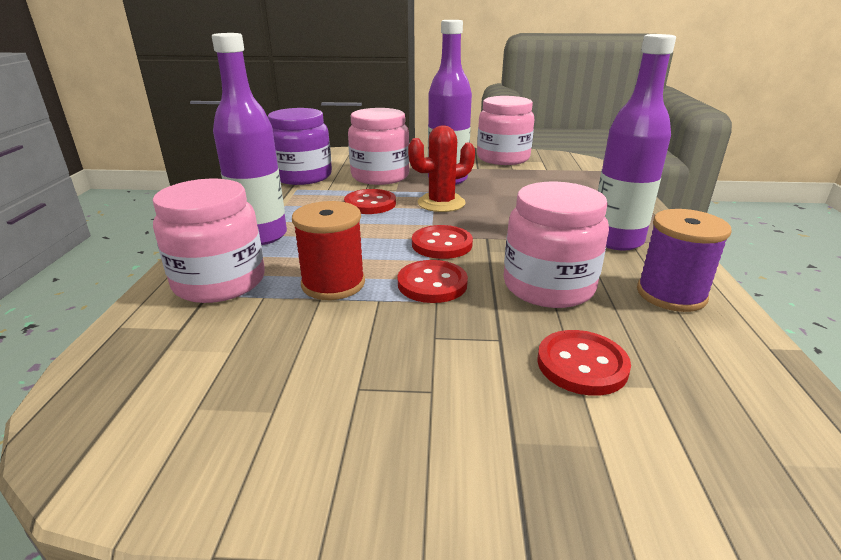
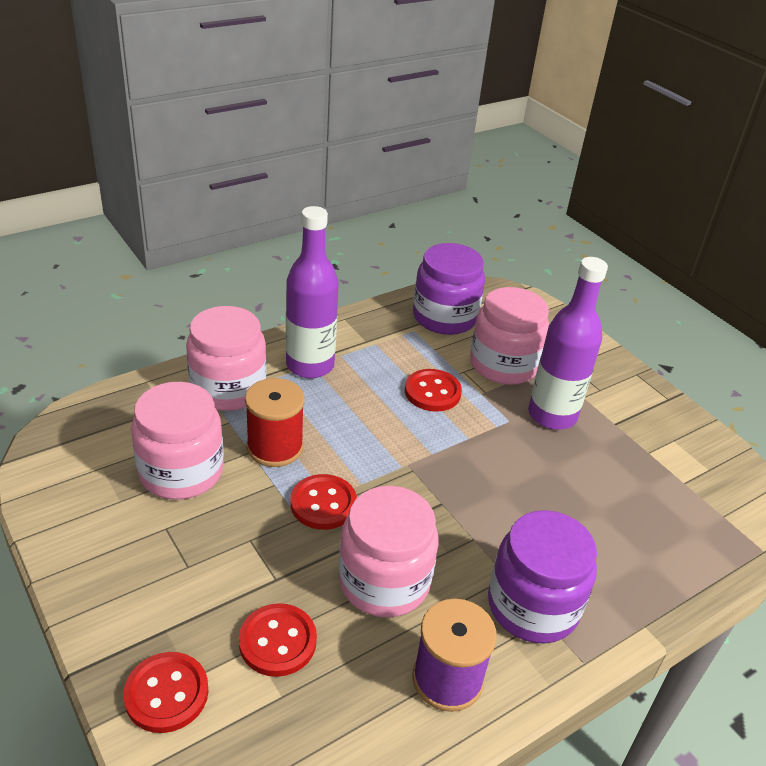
camera: 50 degrees right, 10 degrees up
red cactus [408,126,475,212] -> none
red button [412,225,473,259] -> red button moved to [123,652,209,733]
pink jar [477,96,534,165] -> pink jar moved to [131,382,224,500]
purple bottle [598,34,676,251] -> purple jar [488,510,597,644]

